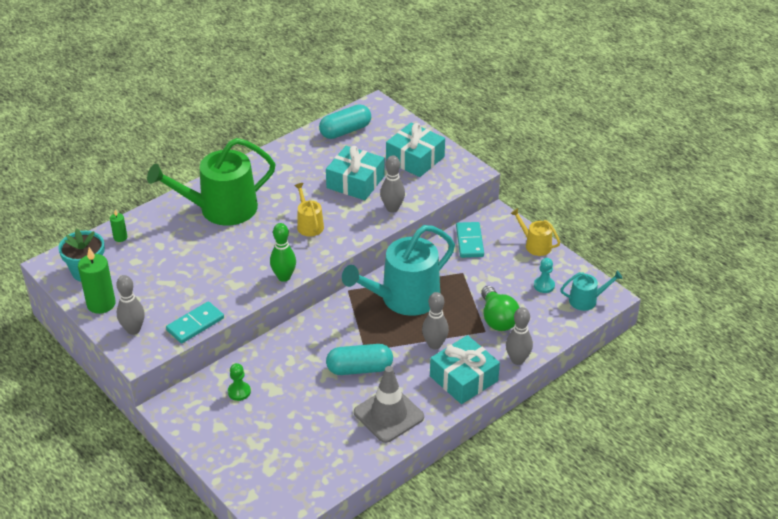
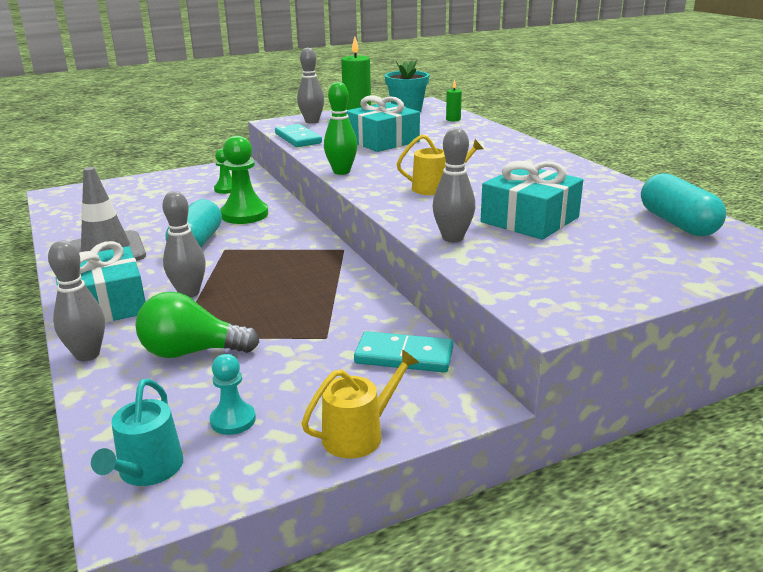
camera: 105 degrees right, 15 degrees down
green watering can [147,138,275,226] -> none
turquoise watering can [342,225,455,316] -> none
turquoise gift [386,122,445,177] -> turquoise gift moved to [346,95,420,152]
none -> green pawn [220,136,268,224]

